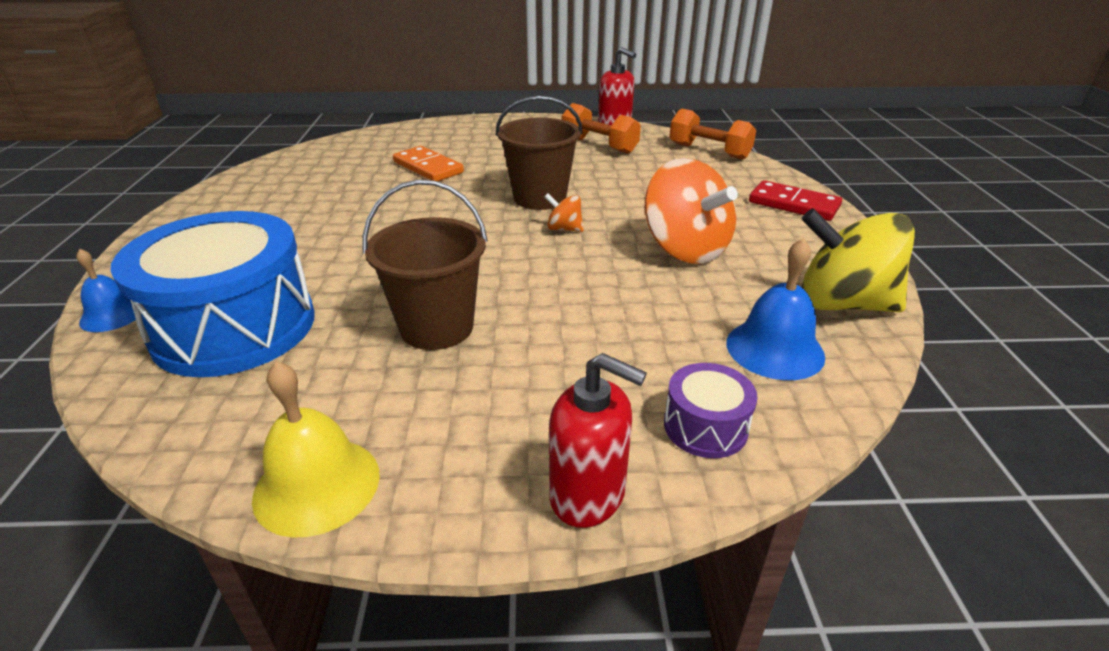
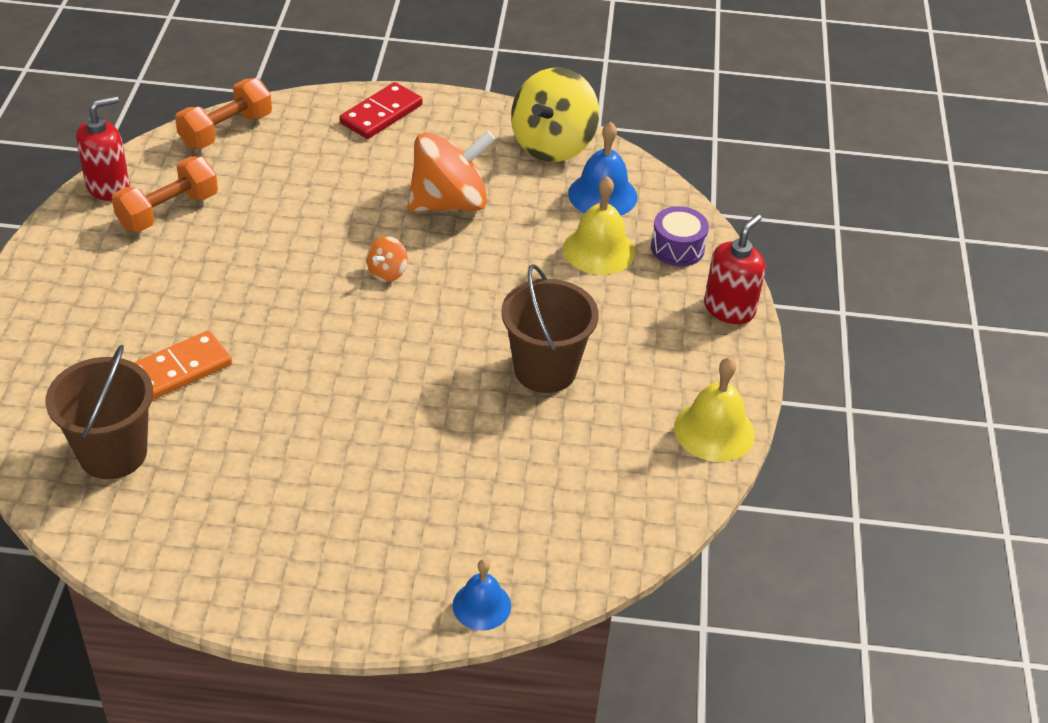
camera: 85 degrees left, 10 degrees up
blue drum [111,211,314,377] -> none
brown bucket [496,96,582,210] -> brown bucket moved to [46,345,153,479]
none -> yellow bell [563,176,635,275]

